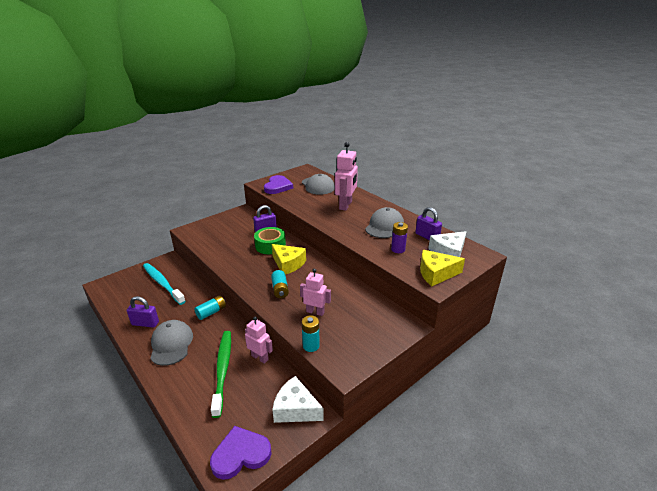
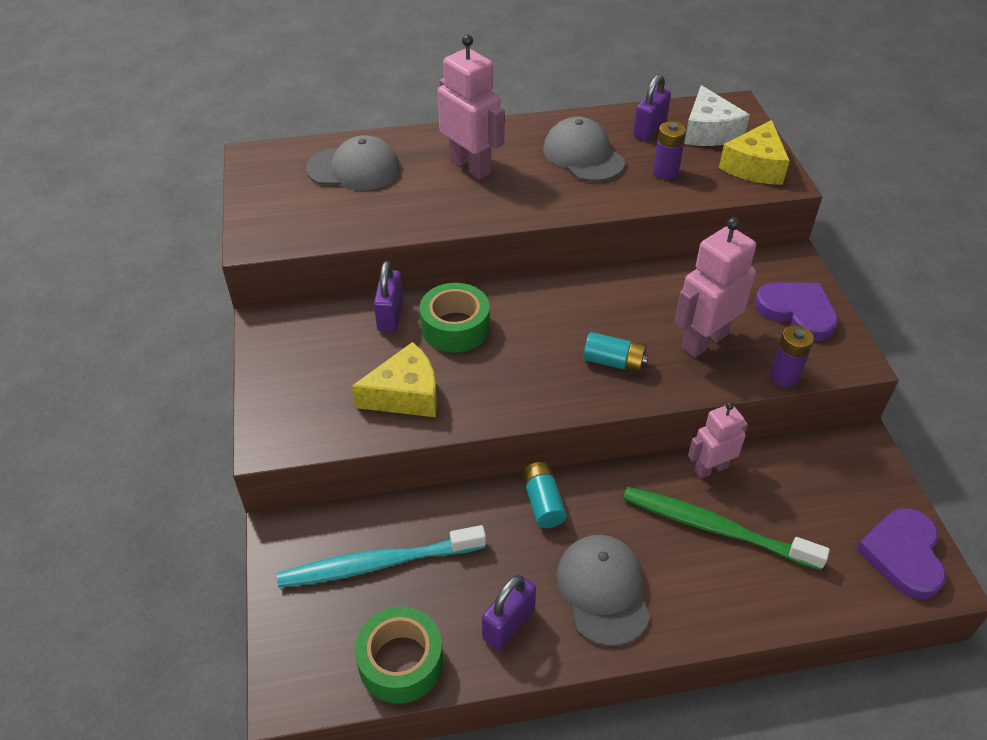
camera: 60 degrees left, 15 degrees up
grey cap [150,320,193,366] -> grey cap turned 60 degrees clockwise [556,535,650,647]
purple heart [264,175,293,194] -> purple heart moved to [755,282,838,341]
yellow cheese [272,244,306,275] -> yellow cheese moved to [351,342,437,417]
white cheese [272,376,324,423] -> none
pink robot [300,269,331,316] -> pink robot [674,217,756,358], size x1.58
turquoise battery [302,315,320,352] -> purple battery [770,325,814,387]
purple padlock [416,207,442,240] -> purple padlock turned 45 degrees counterclockwise [633,74,671,141]
none -> green tape [355,606,443,704]

